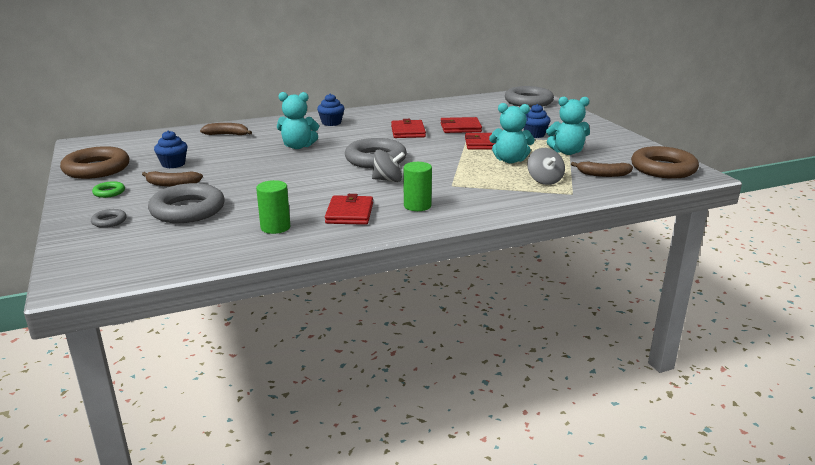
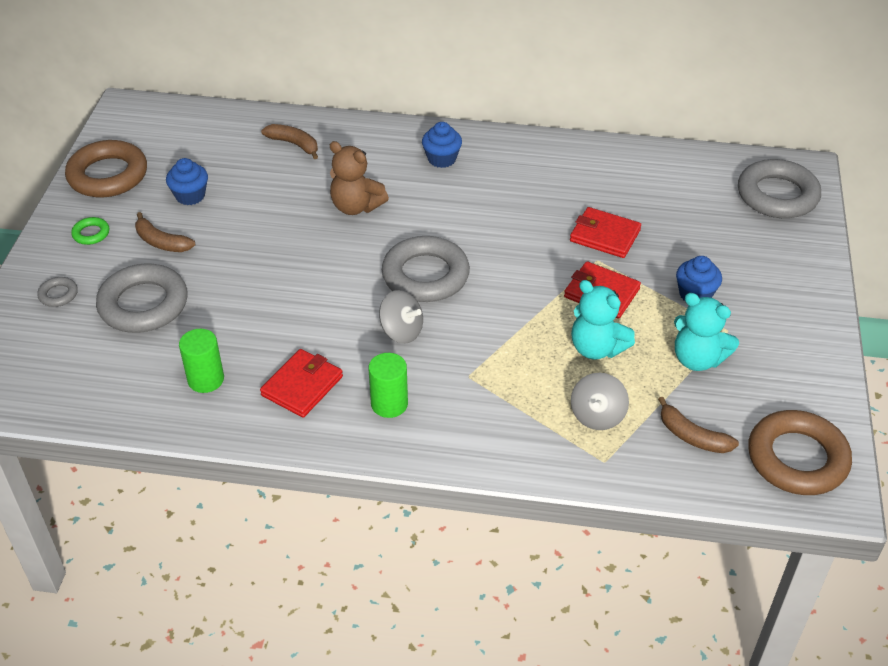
camera: 30 degrees right, 20 degrees up
turquoise teddy bear [277,92,319,149] -> brown teddy bear [330,141,389,215]
red wallet [391,119,426,138] -> none

